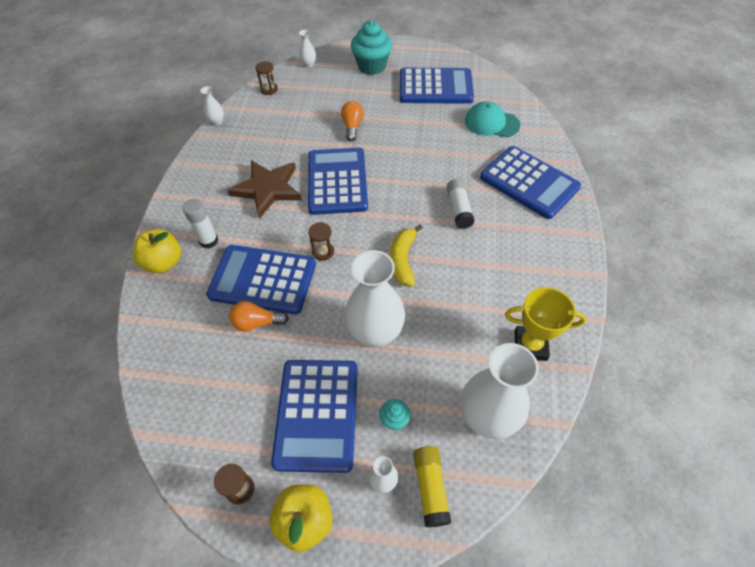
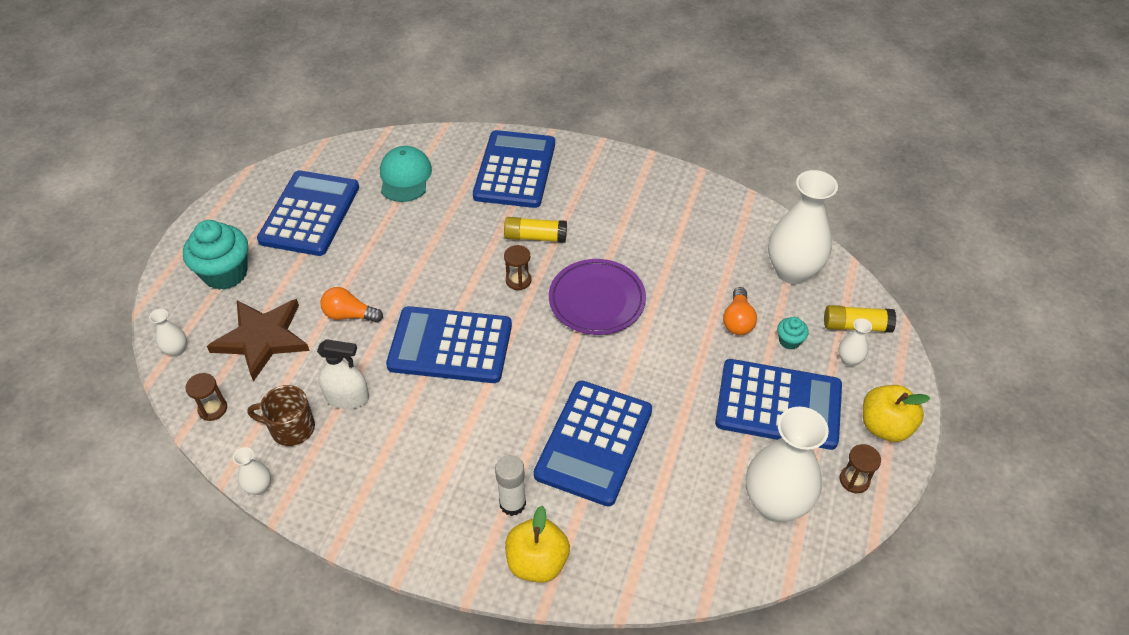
camera: 80 degrees left, 5 degrees down
brown star [227,160,302,218] -> brown star moved to [207,299,310,382]
orange light bulb [229,301,289,331] -> orange light bulb moved to [723,287,757,335]
brown hourglass [308,222,334,261] -> brown hourglass moved to [504,245,531,290]
white vase [344,250,405,347] -> white vase moved to [746,407,829,522]
yellow banana [390,225,422,286] -> purple plate [549,259,646,335]
white glue stick [446,179,475,229] -> yellow glue stick [504,217,567,243]
turquoise cap [465,101,520,137] -> turquoise cap turned 150 degrees clockwise [380,146,432,202]
blue calculator [480,146,581,219] -> blue calculator turned 45 degrees counterclockwise [473,130,555,208]
yellow trophy [505,287,586,361] -> none
none -> brown mug [248,385,315,446]
none -> white spray bottle [317,339,369,409]

